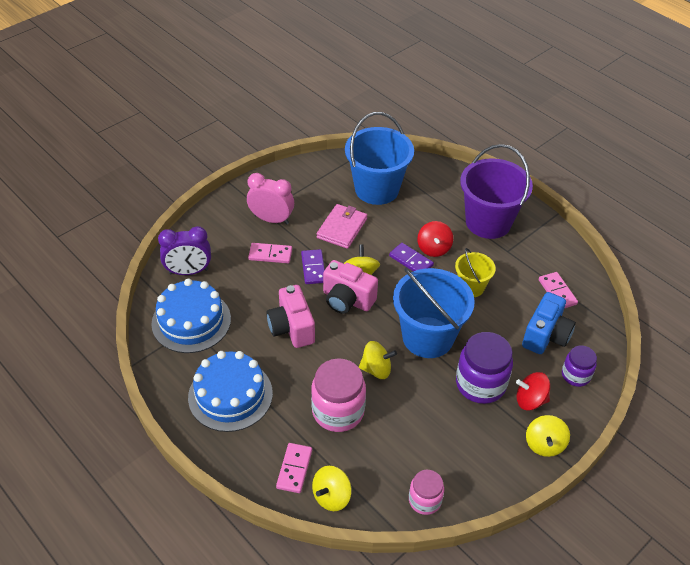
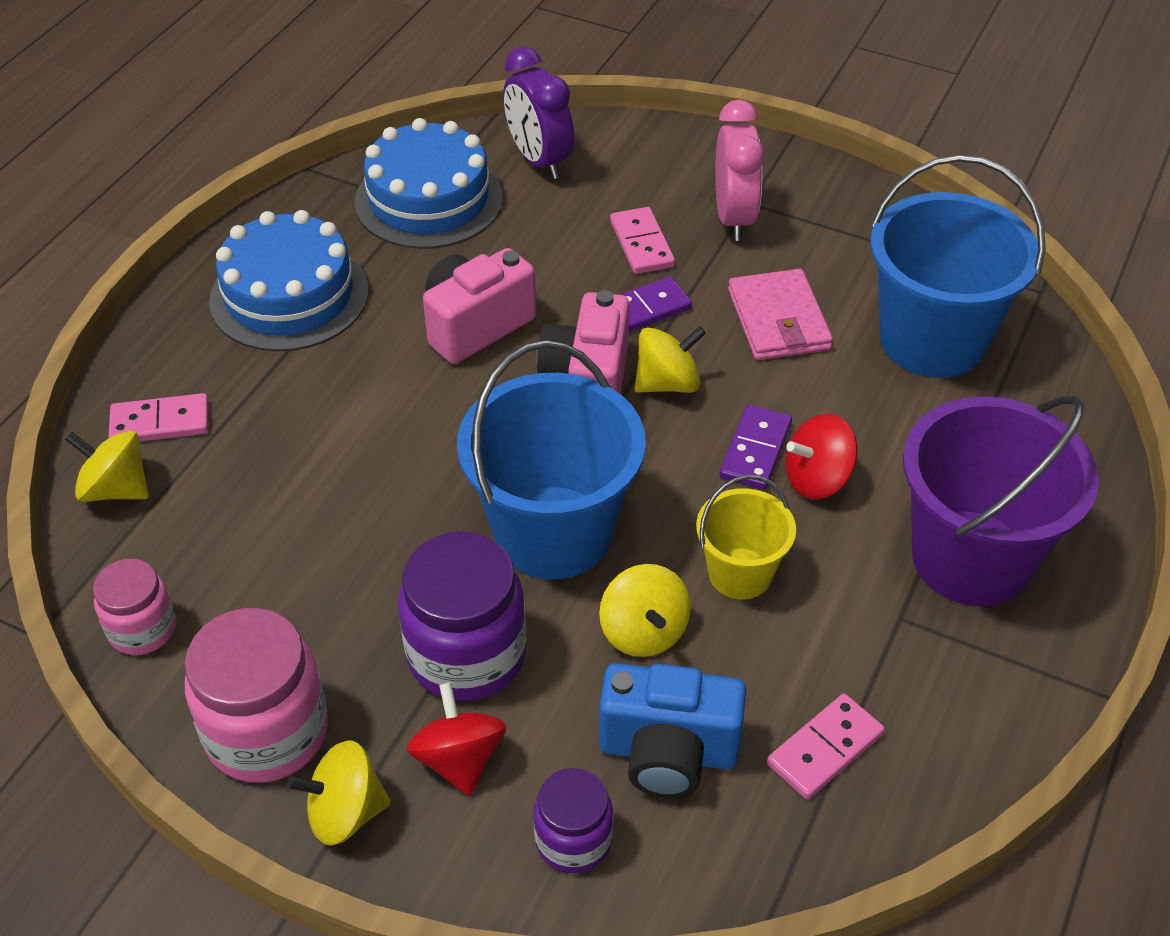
camera: 70 degrees right, 0 degrees up
pink jar [311,358,366,432] -> pink jar moved to [185,608,328,783]
pink wallet [317,204,367,249] -> pink wallet turned 75 degrees clockwise [728,269,833,360]
yellow spinning top [359,341,397,379] -> yellow spinning top moved to [599,564,691,657]

